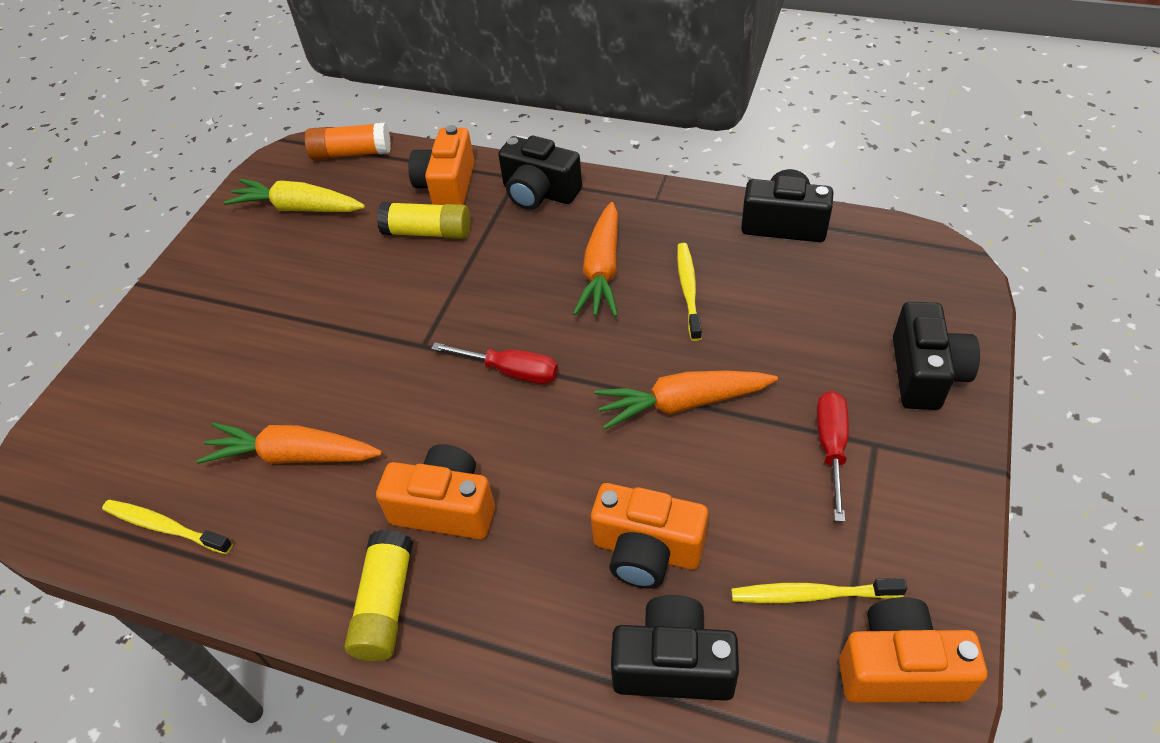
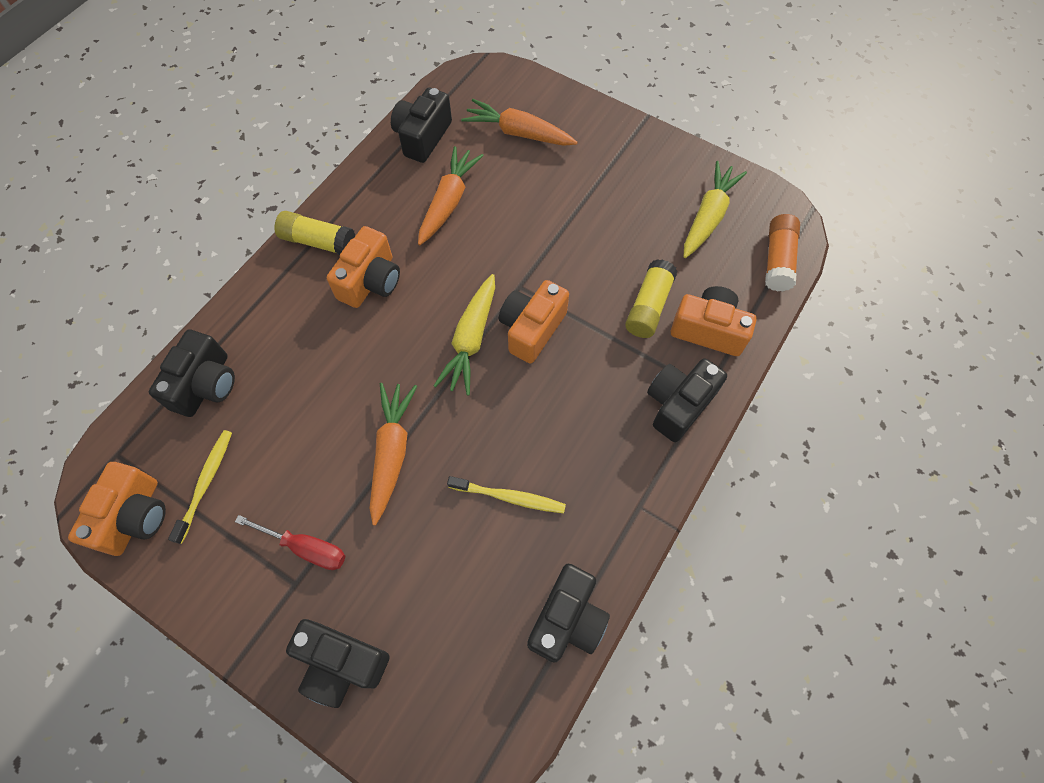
camera: 100 degrees right, 15 degrees up
yellow toothbrush [102,500,233,554] -> black camera [391,88,452,163]
red screwdriver [431,342,558,384] -> yellow carrot [434,274,495,395]
orange carrot [573,202,618,317] -> orange carrot moved to [461,99,578,146]
orange camera [591,483,708,589] -> orange camera moved to [499,280,569,364]

